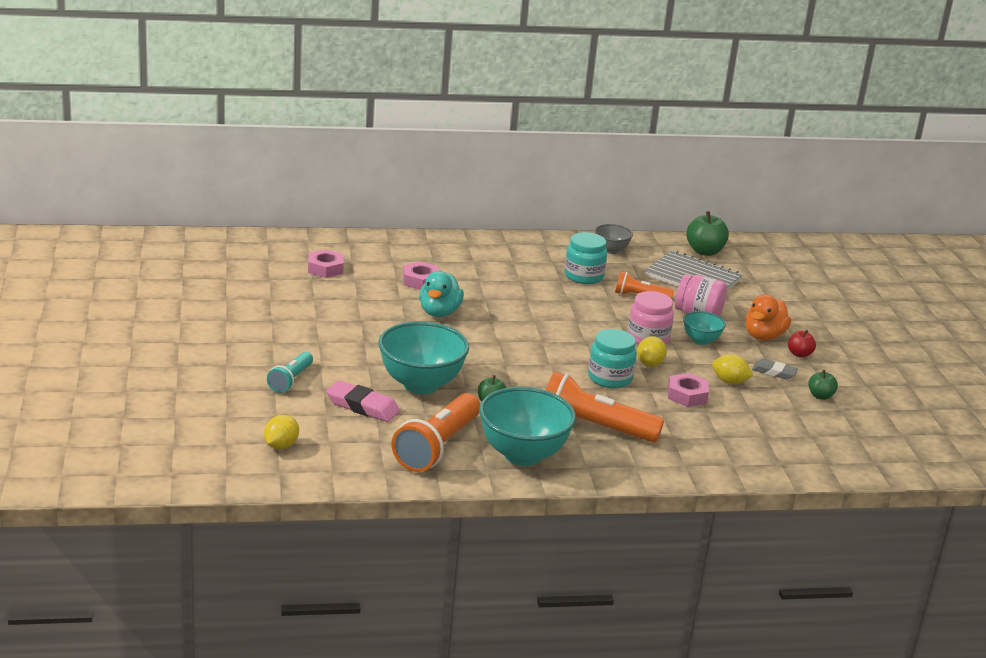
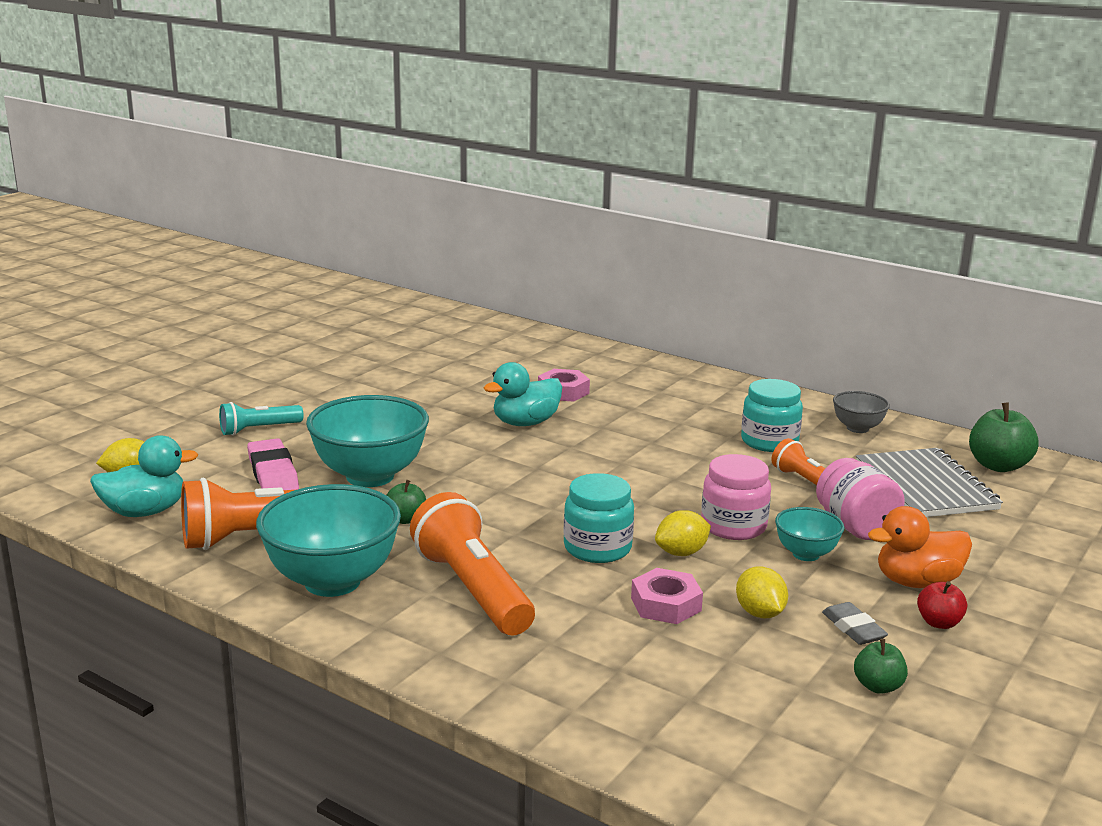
camera: 45 degrees right, 5 degrees down
pink nut [308,249,344,278] -> none
none -> turquoise duck [90,435,198,517]

